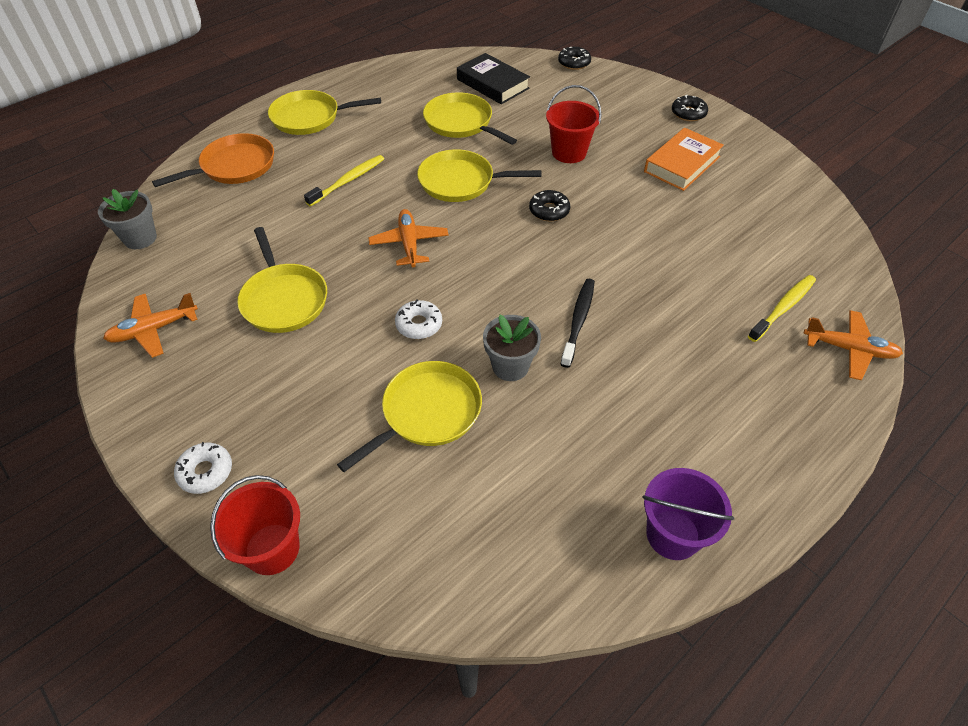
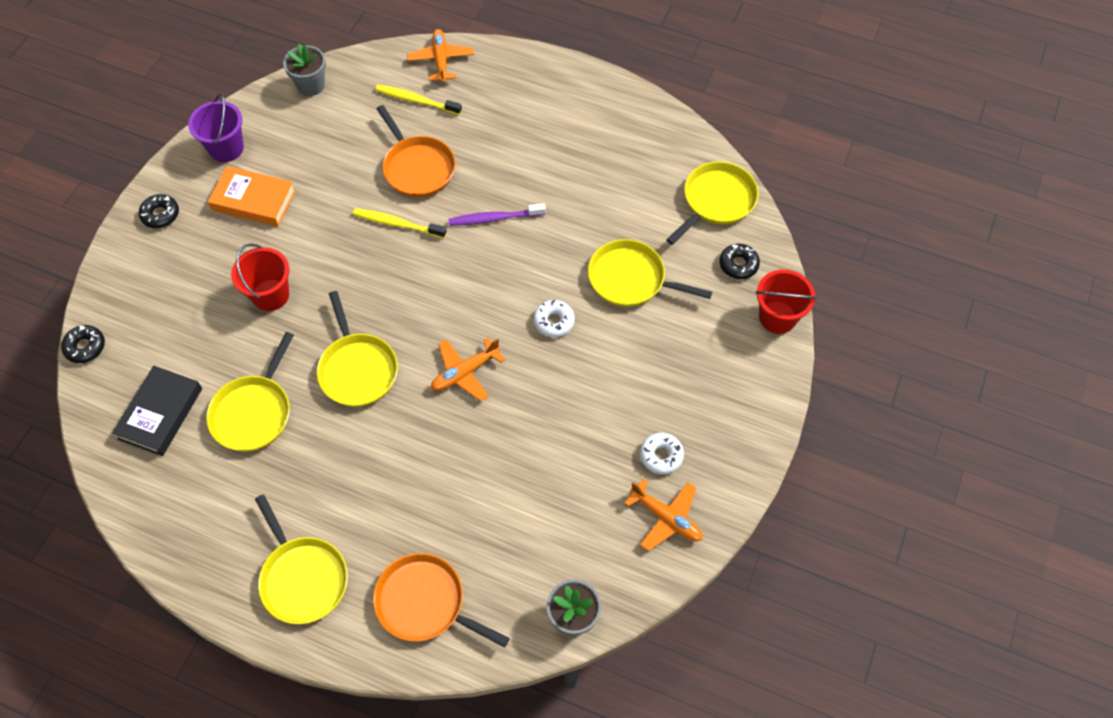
camera: 115 degrees left, 10 degrees up
white donut [174,442,232,494] -> white donut moved to [640,433,684,474]
yellow pan [237,227,327,333] -> yellow pan moved to [666,161,759,245]
yellow toothbrush [304,155,384,206] -> yellow toothbrush moved to [353,208,447,238]
grey flower pot [483,315,541,381] -> grey flower pot moved to [283,44,326,96]
black donut [529,190,570,221] -> black donut moved to [719,244,760,279]
black toothbrush [560,279,595,368] -> purple toothbrush [448,203,546,226]
purple bucket [642,468,734,560] -> purple bucket moved to [188,94,244,162]
none -> orange pan [377,105,456,197]

